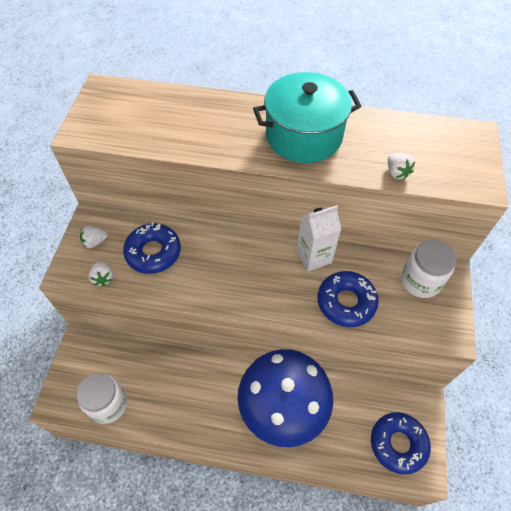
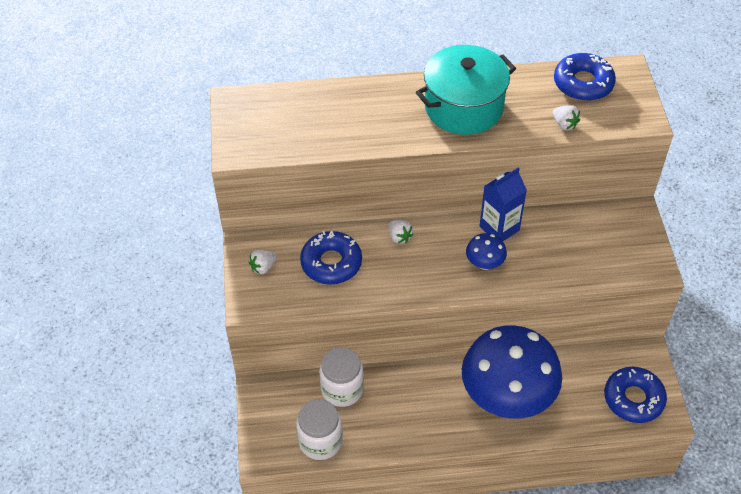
camera: 15 degrees left, 5 degrees down
white strawberry [88,261,113,286] -> white strawberry moved to [389,220,414,244]
white carton [297,205,341,271] -> blue carton [480,168,527,241]
blue donut [318,271,379,327] -> blue donut moved to [554,53,616,101]
white jar [401,239,456,298] -> white jar moved to [319,347,364,407]
none -> blue mushroom [466,233,507,270]

